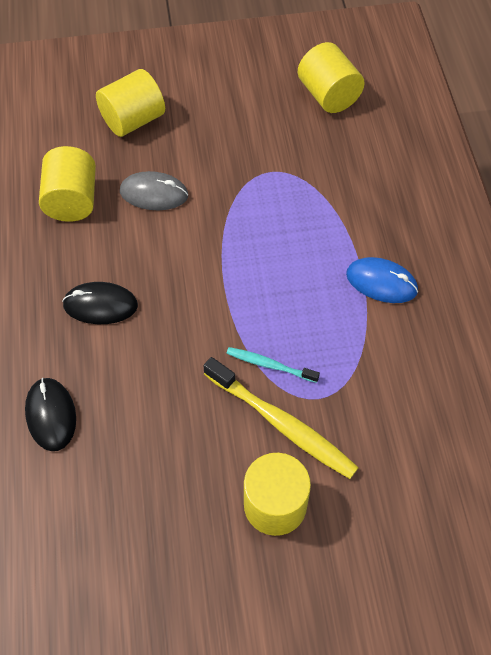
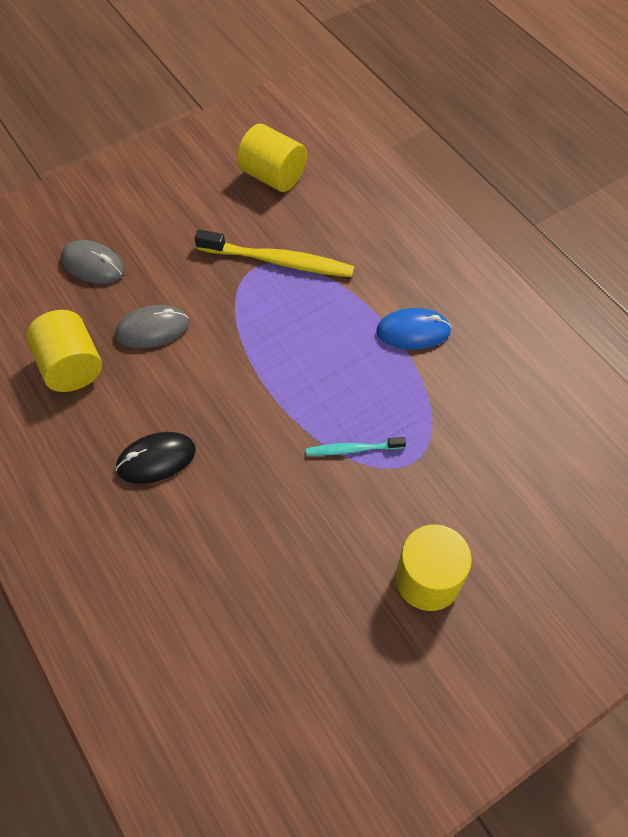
camera: 25 degrees left, 0 degrees up
black mouse [25,378,76,451] -> none
yellow cylinder [96,69,165,137] -> grey mouse [61,240,125,284]
yellow toothbrush [204,357,359,479] -> yellow toothbrush moved to [194,229,354,277]

